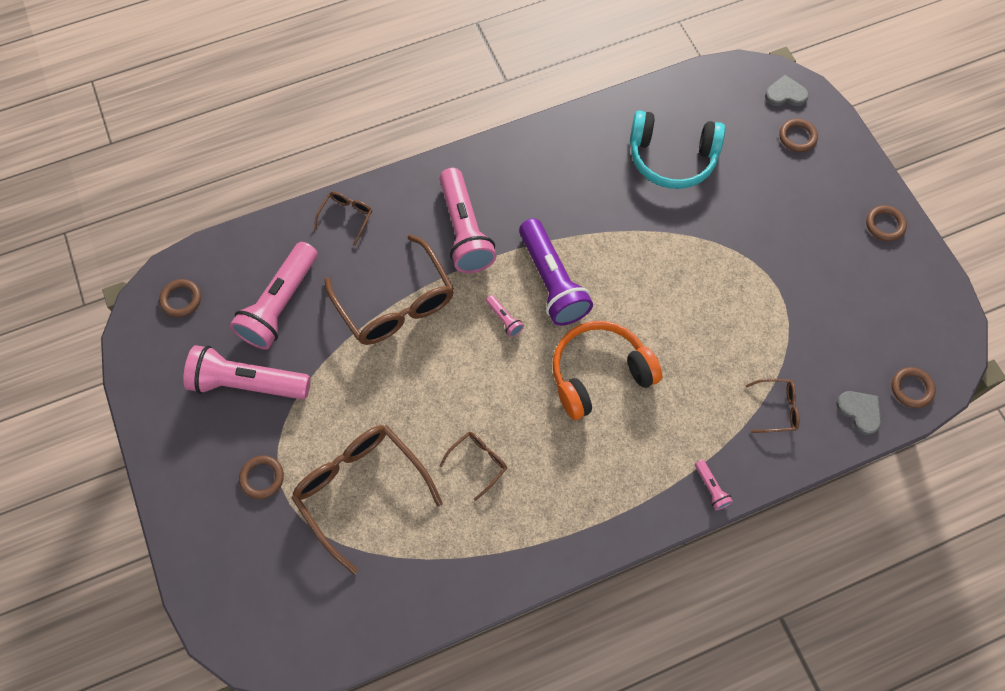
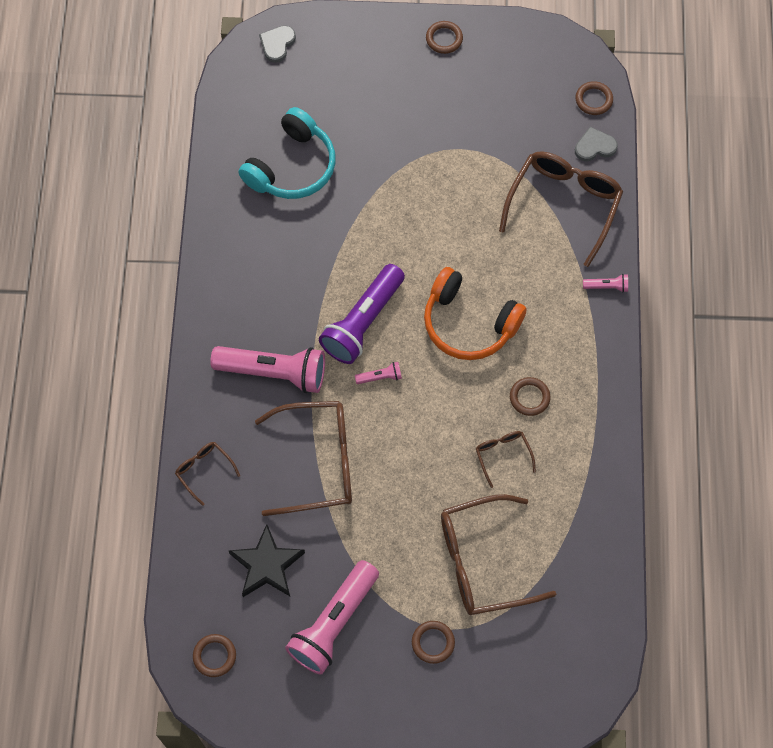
camera: 65 degrees left, 0 degrees up
pink flashlight [230,242,318,350] -> black star [229,524,305,597]
purple flashlight [519,218,593,326] -> purple flashlight turned 120 degrees clockwise [319,264,405,364]
orange headphones [552,321,662,420] -> orange headphones turned 60 degrees counterclockwise [424,267,527,360]
brown glasses [745,379,799,433] -> brown glasses [499,151,623,267], size x2.11
brown ring [779,119,818,152] -> brown ring moved to [510,377,551,416]

